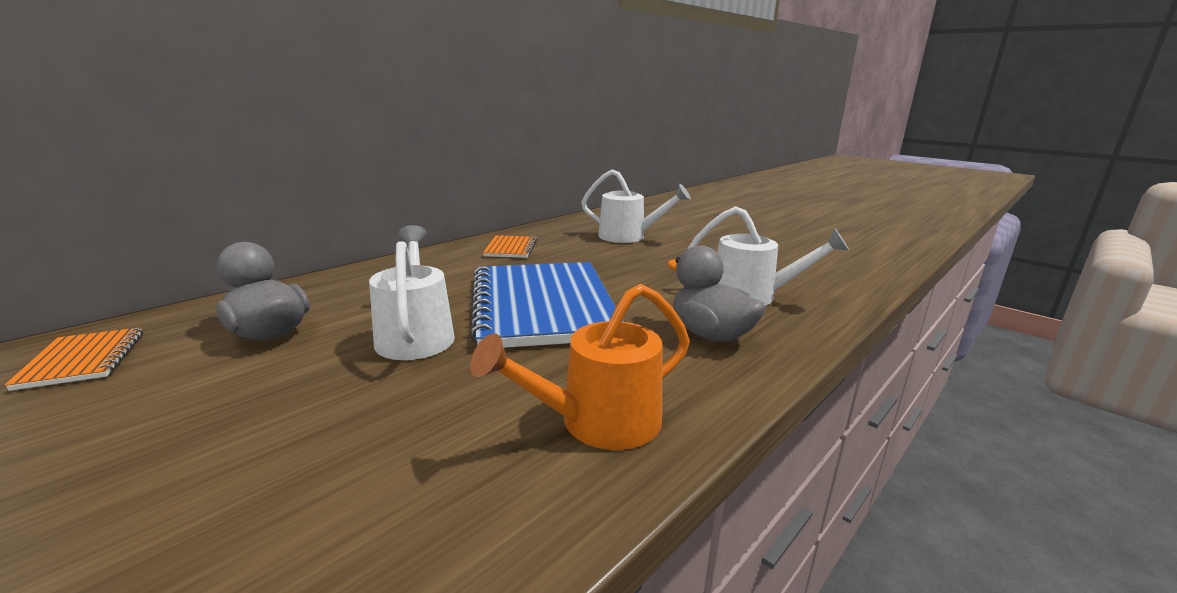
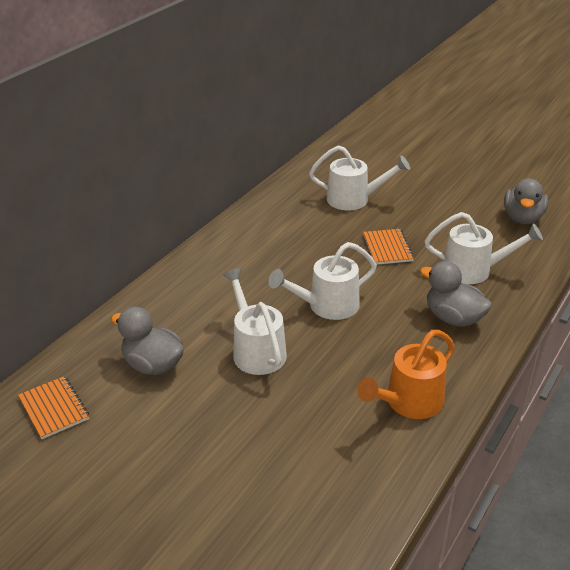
camera: 10 degrees left, 15 degrees up
blue notebook [470,262,624,348] -> white watering can [269,242,377,320]
orange notebook [483,235,537,258] -> orange notebook moved to [363,229,414,265]
none -> grey duck [504,178,548,224]

